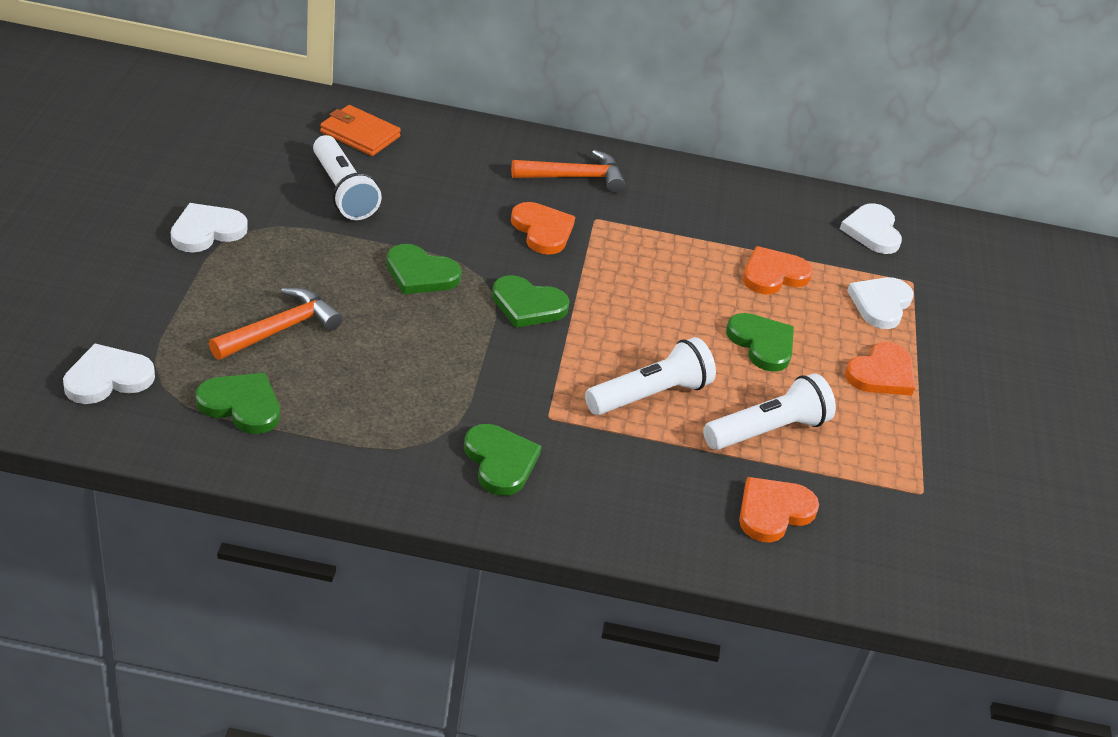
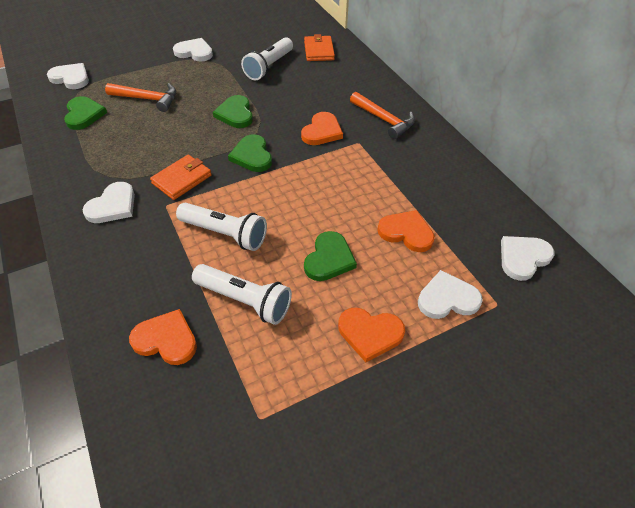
camera: 60 degrees right, 10 degrees up
green heart [464,424,542,496] -> white heart [83,182,135,223]
none -> orange wallet [150,155,212,200]

